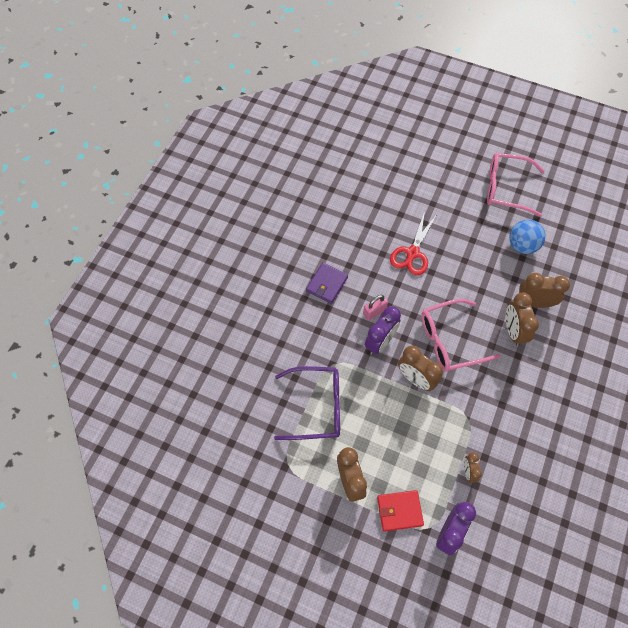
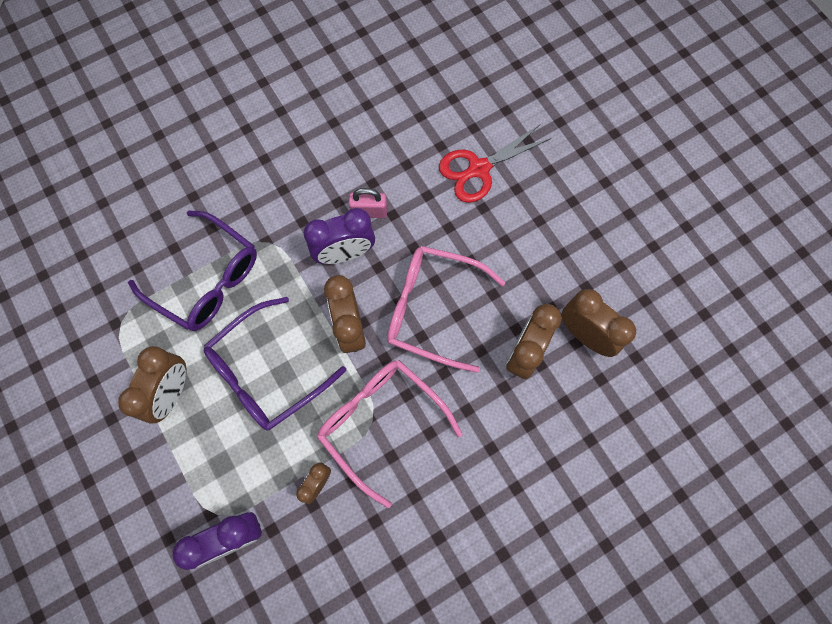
camera: 35 degrees right, 10 degrees up
purple wallet [306,263,348,304] -> none
red wallet [377,490,424,532] -> none
pink glasses [487,153,545,217] -> pink glasses moved to [317,360,462,508]
blue ball [509,220,546,254] -> none
none -> purple glasses [204,297,346,431]

